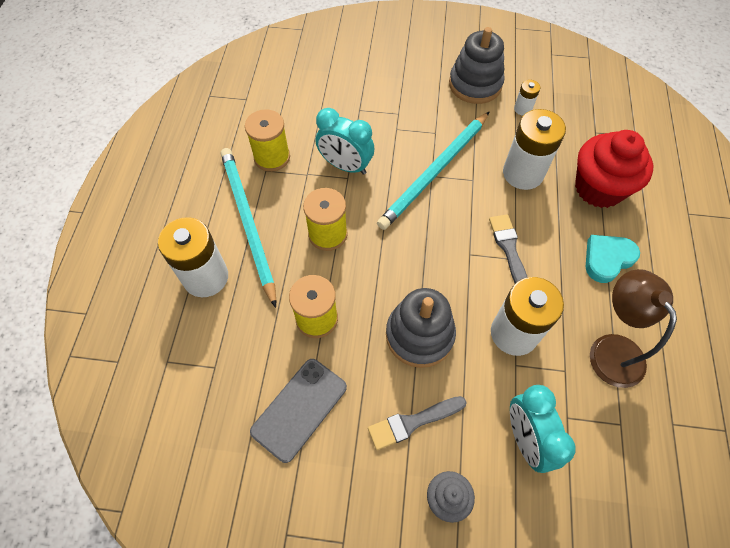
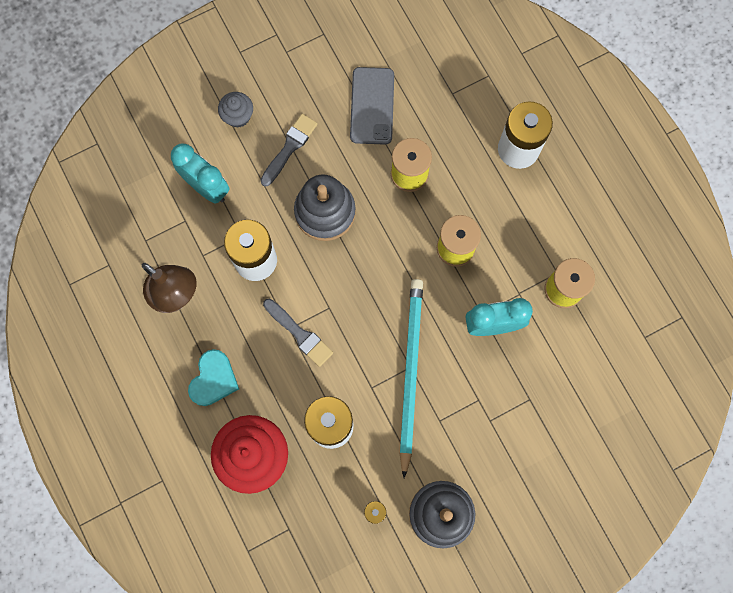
camera: 145 degrees right, 15 degrees up
turquoise pencil [221,148,276,308] -> none

